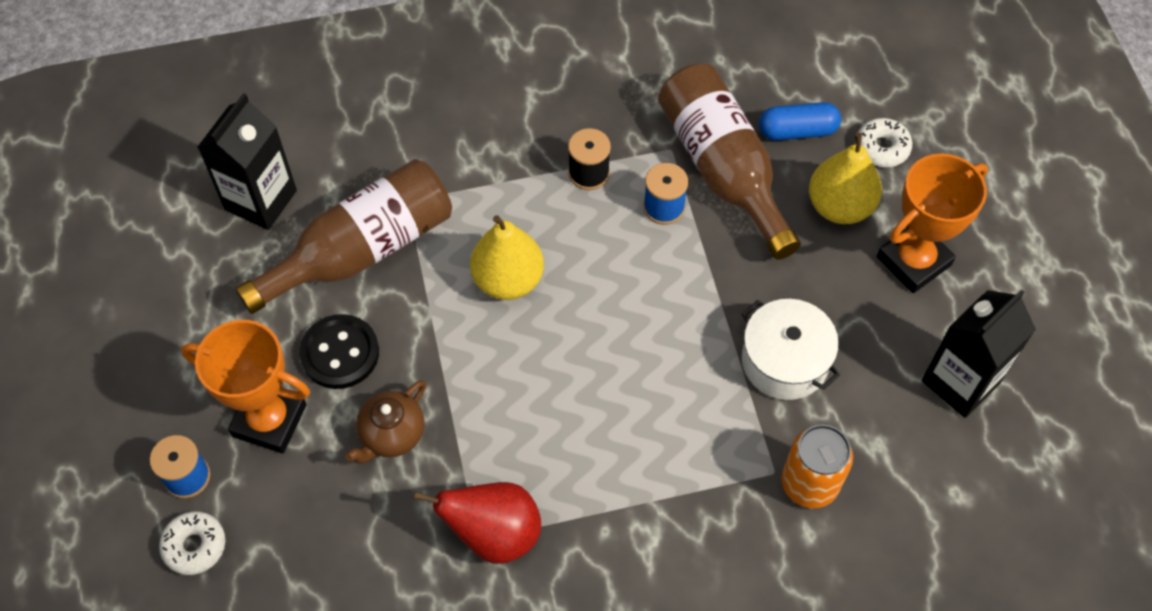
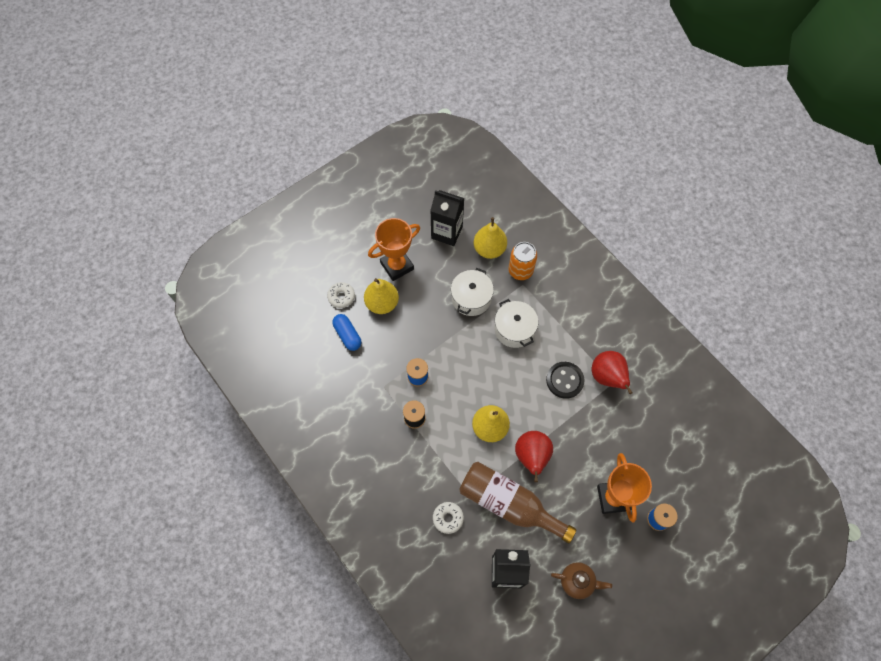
camera: 115 degrees left, 5 degrees up
white donut [159,511,225,575] -> white donut moved to [433,502,464,534]
black button [299,314,379,389] -> black button moved to [546,362,585,399]
brown teapot [345,380,426,464] -> brown teapot moved to [551,562,612,599]
brown bottle [658,64,801,260] -> none
orange trophy [877,154,988,293] -> orange trophy turned 60 degrees counterclockwise [368,218,420,281]
none -> yellow pear [474,217,507,259]
none -> white pot [495,299,538,348]
none -> red pear [515,431,553,482]

